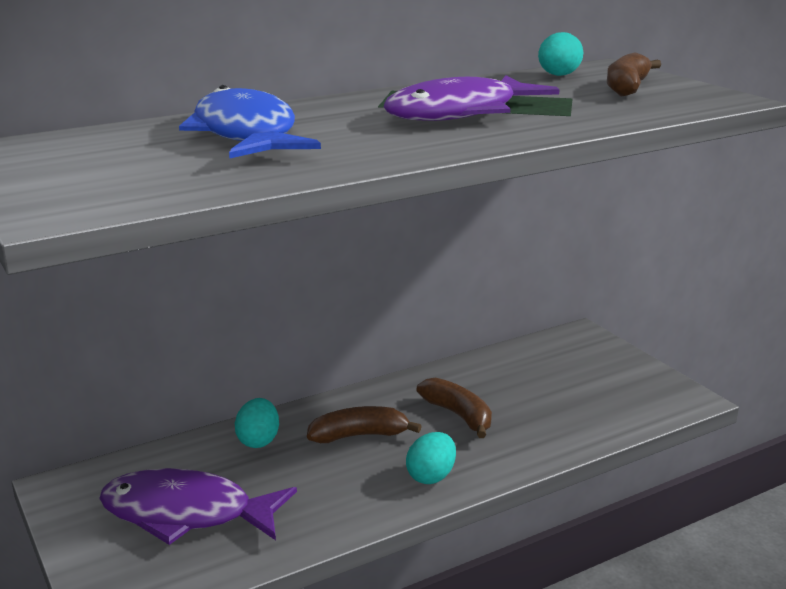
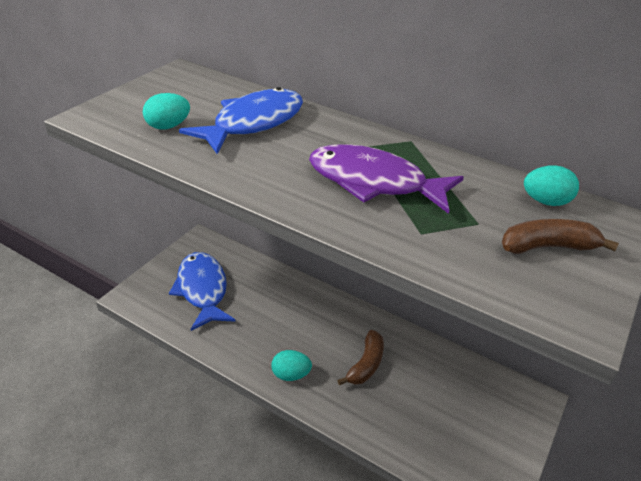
camera: 60 degrees right, 15 degrees up
purple fish [99,468,297,545] -> blue fish [169,252,236,331]
turquoise egg [235,398,279,448] -> turquoise egg moved to [143,93,190,130]
brown banana [307,406,422,443] -> none

